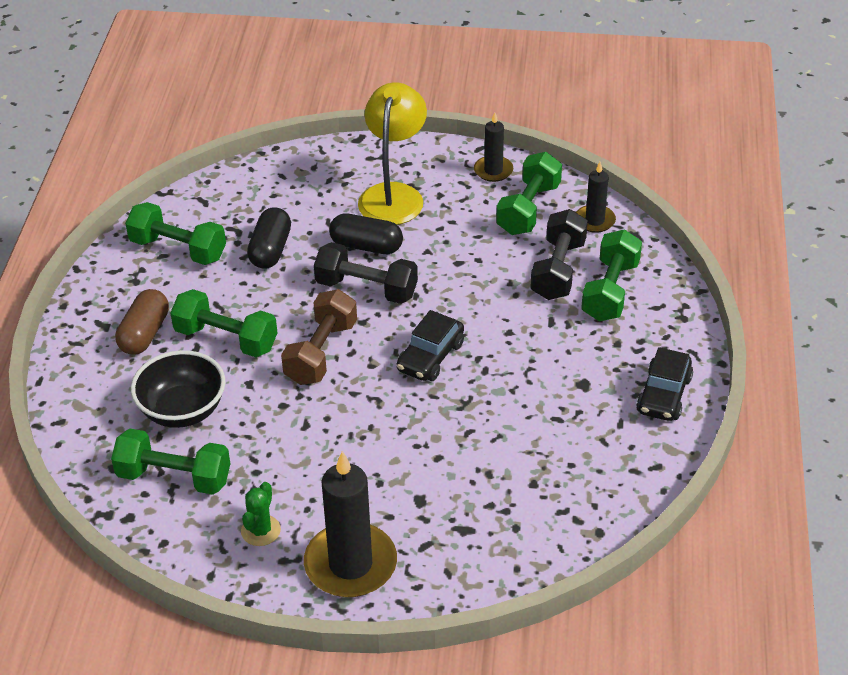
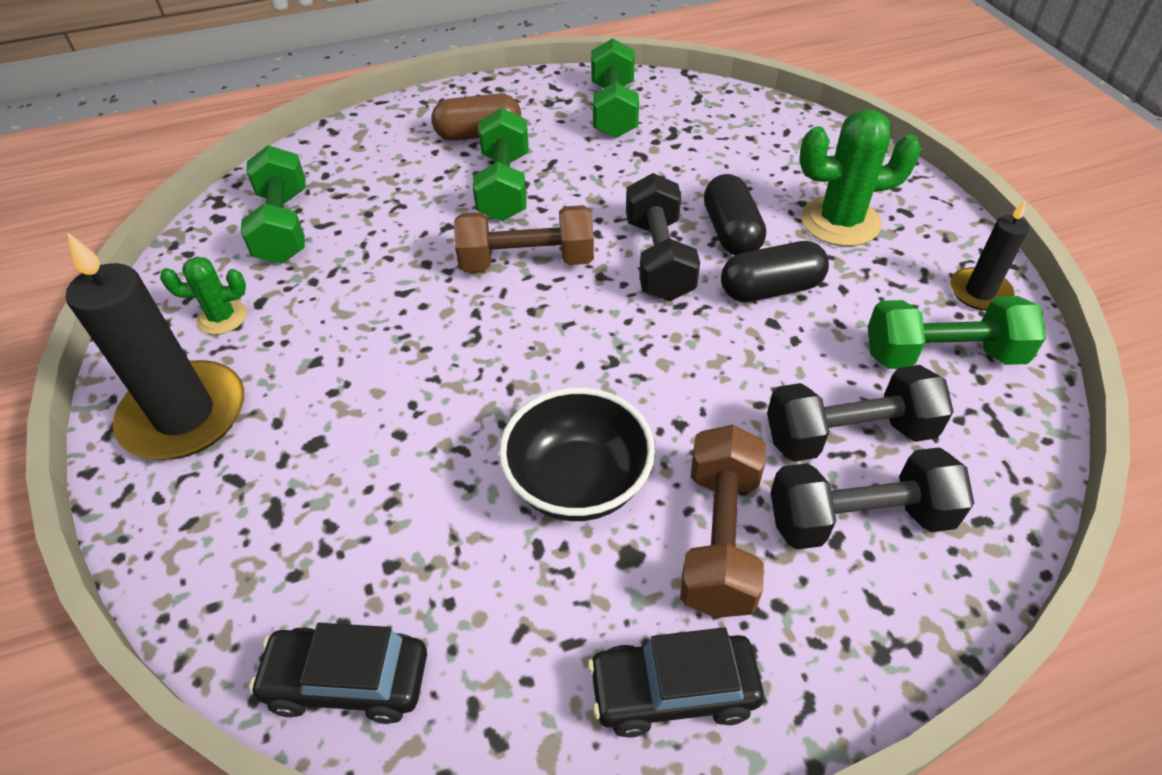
camera: 65 degrees right, 5 degrees up
black bowl [131,350,226,428] -> black bowl moved to [499,387,655,521]
black capsule [247,207,291,269] -> black capsule moved to [721,241,829,302]
yellow lamp [358,83,427,225] -> green cactus [799,109,921,246]
black car [397,310,464,381] -> black car moved to [249,623,427,724]
black candle [576,162,616,233] -> none
green dumbbell [581,229,642,321] -> black dumbbell [771,447,974,550]
none -> brown dumbbell [680,425,766,618]

